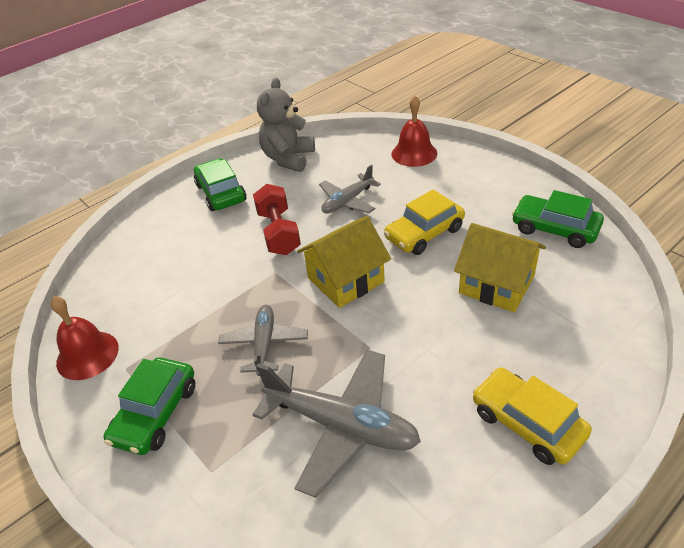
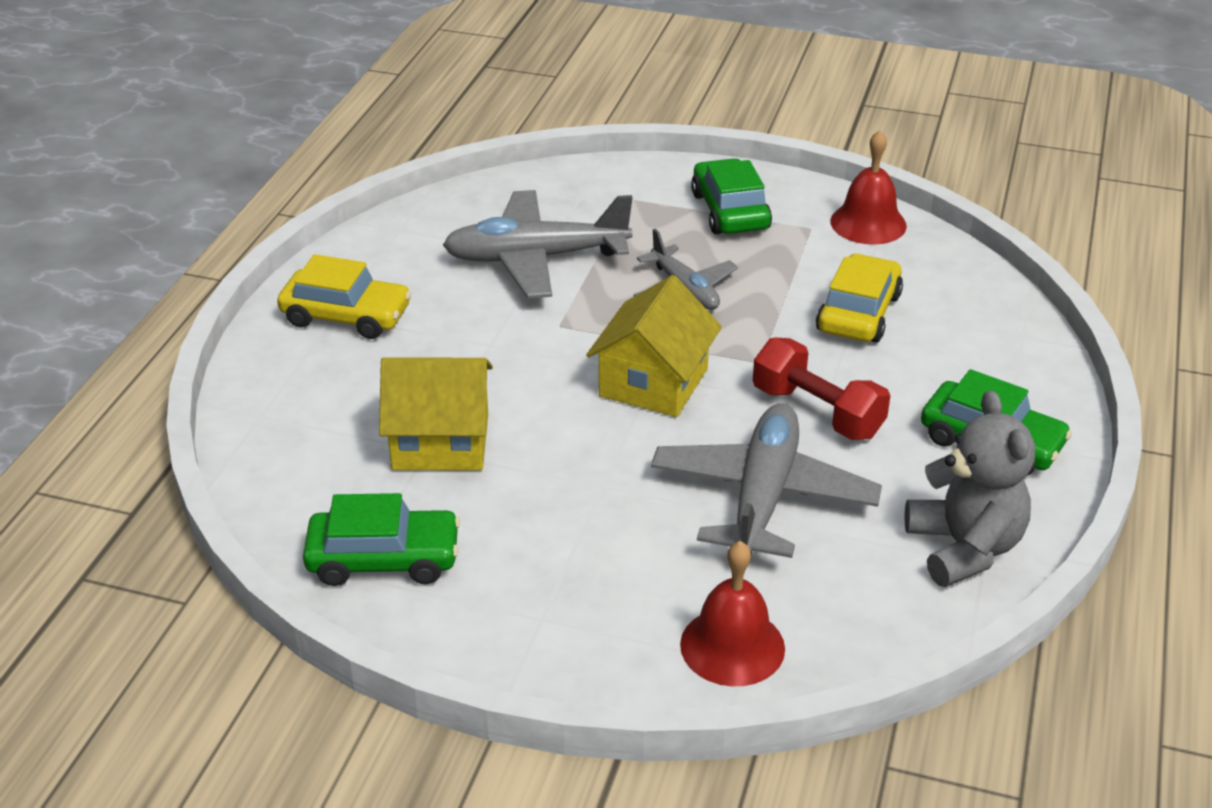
camera: 145 degrees right, 5 degrees down
grey plane [319,165,381,213] -> grey plane [651,403,882,558], size x1.68
yellow car [384,190,465,255] -> yellow car moved to [816,254,903,343]

